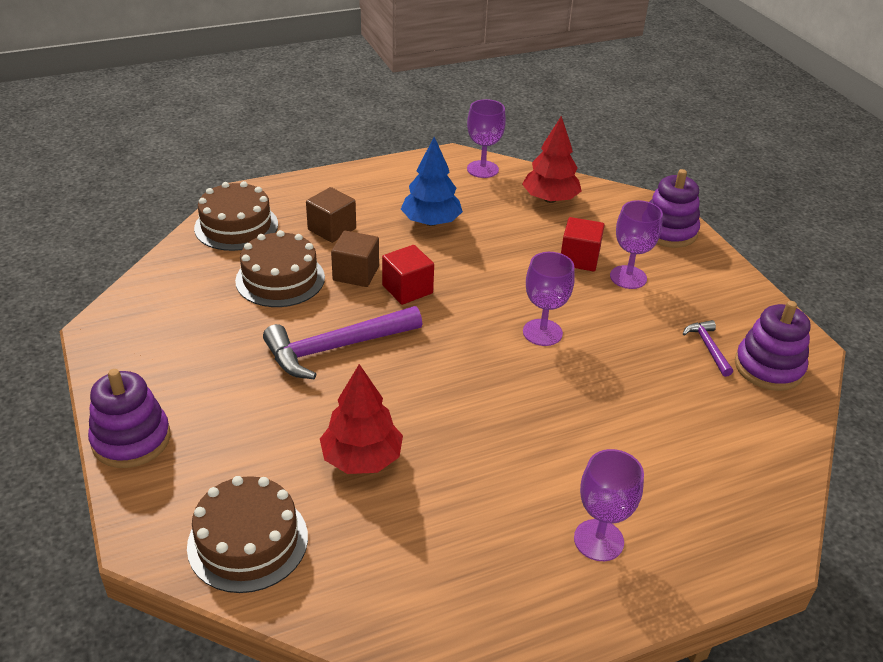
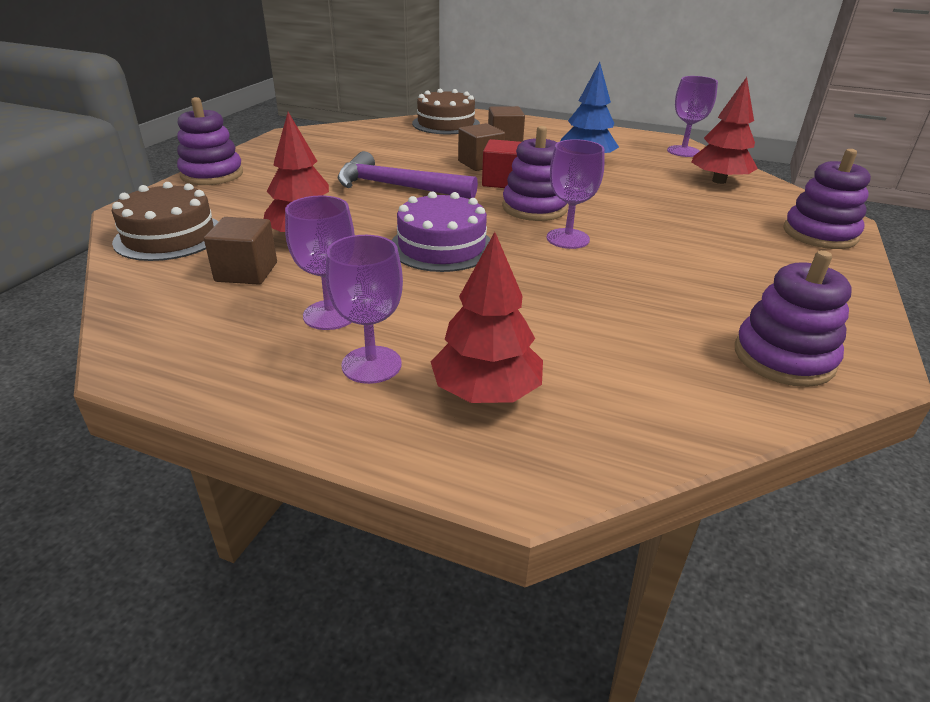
camera: 45 degrees right, 5 degrees down
brown cake [235,230,325,307] -> none
red cube [561,217,605,271] -> none
purple goblet [610,200,663,289] -> purple goblet moved to [285,195,355,330]
purple hammer [683,320,733,377] -> none
none -> brown cube [204,217,277,285]
none -> purple cake [392,192,490,272]
none -> red tree [431,232,543,403]
none -> purple stacking toy [502,126,568,221]

